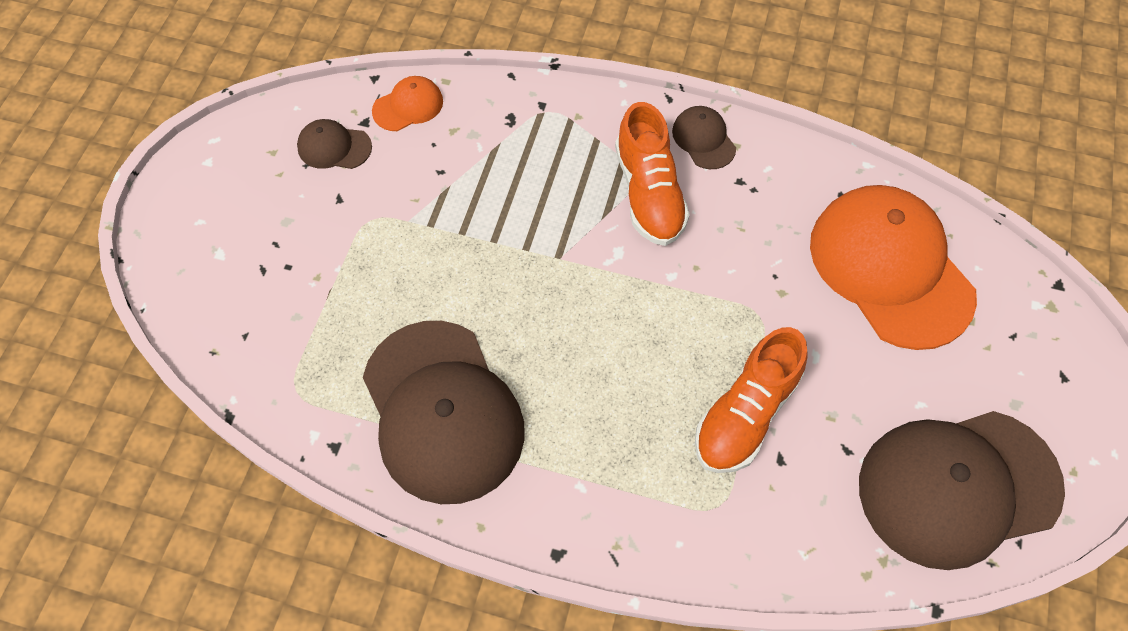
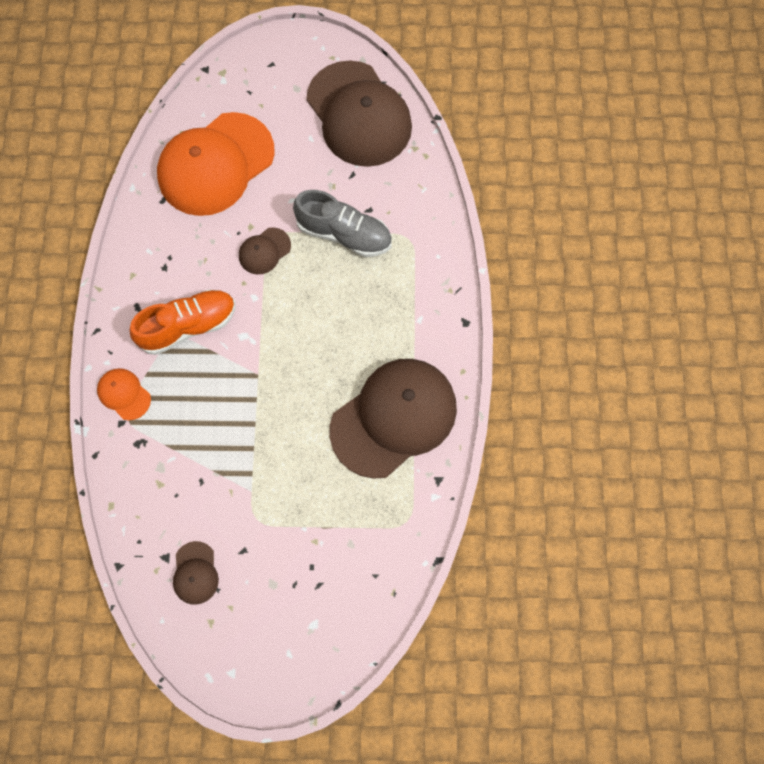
camera: 105 degrees left, 10 degrees up
orange cap [372,76,443,131] -> orange cap moved to [97,368,151,420]
brown cap [672,106,736,169] -> brown cap moved to [239,227,291,274]
orange shoe [695,327,808,473] -> grey shoe [293,190,392,257]

